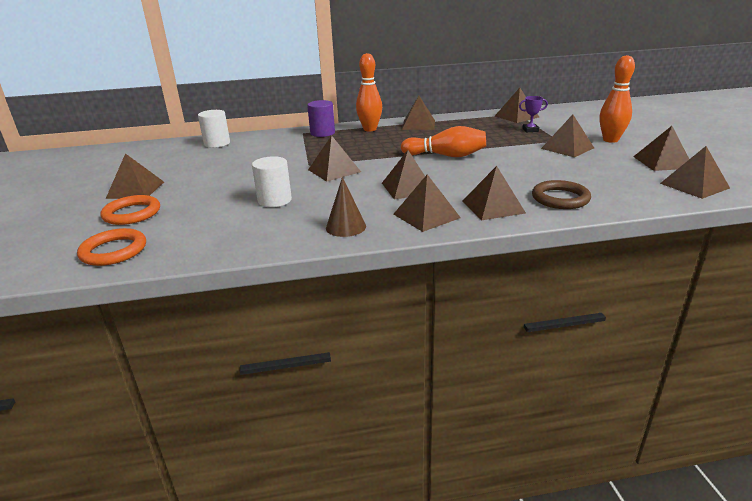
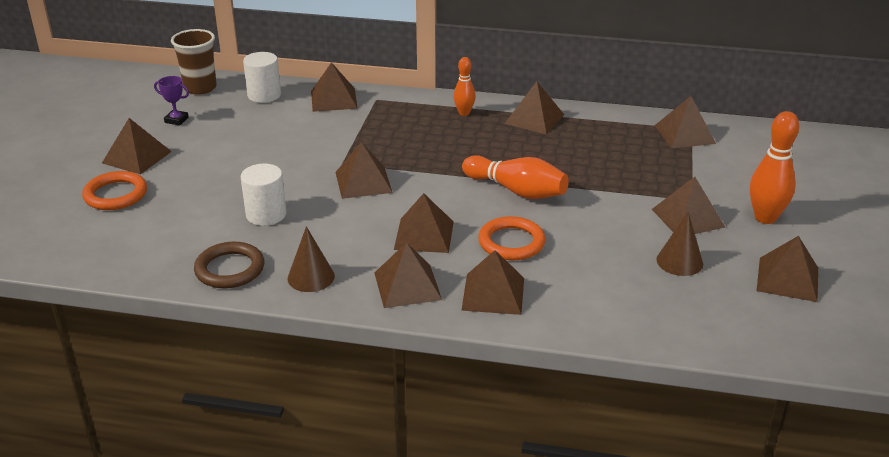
camera: 20 degrees right, 5 degrees up
orange ring [77,228,146,266] -> orange ring moved to [478,216,546,260]
purple cylinder [307,100,335,137] -> none
orange bowling pin [356,53,382,132] -> orange bowling pin [454,57,476,116], size x0.60
purple trophy [519,96,548,132] -> purple trophy moved to [154,76,189,126]
brown ring [532,180,591,209] -> brown ring moved to [194,242,264,288]
brown pyramid [660,146,730,199] -> brown pyramid moved to [311,62,358,112]
none -> brown cup [171,29,217,95]
none -> brown cone [656,212,703,276]

